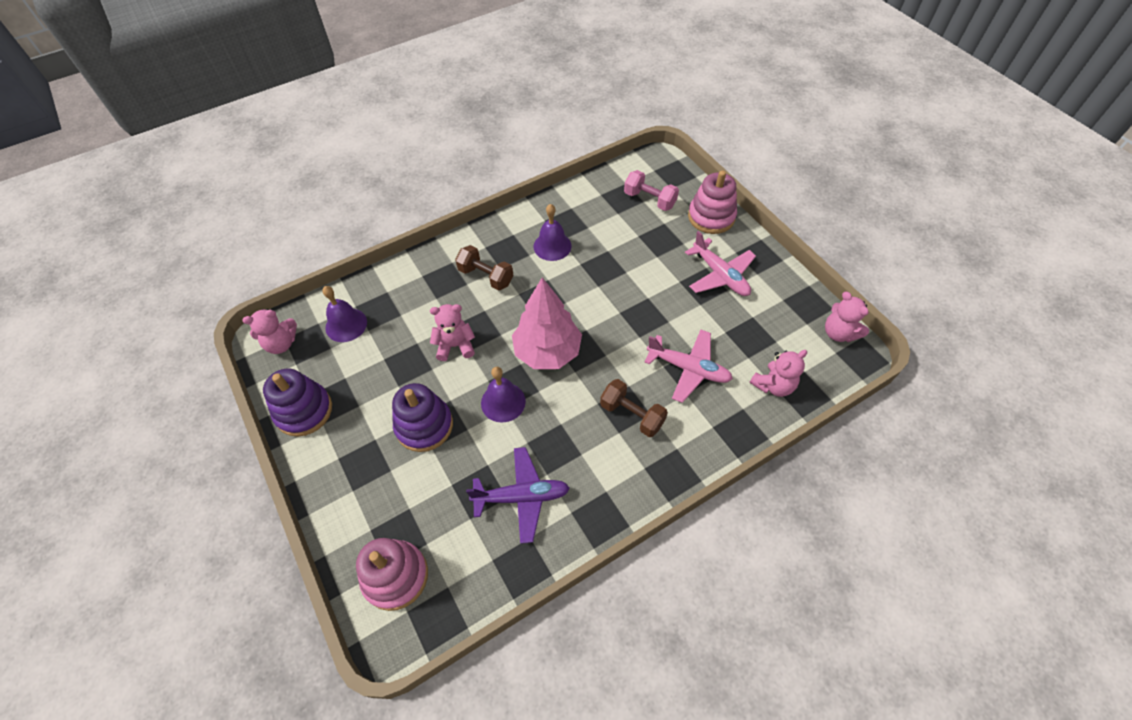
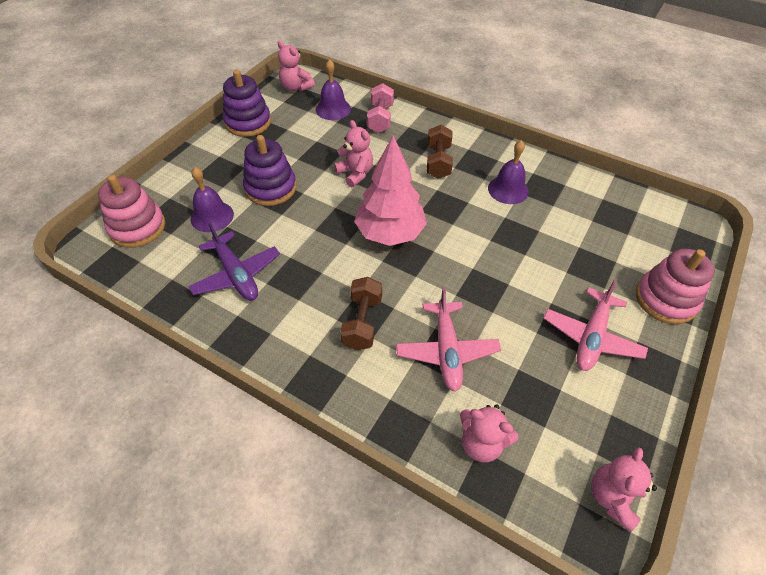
camera: 60 degrees right, 5 degrees down
purple bell [481,367,526,423] -> purple bell moved to [190,167,234,232]
pink dumbbell [624,170,679,211] -> pink dumbbell moved to [367,83,394,133]

